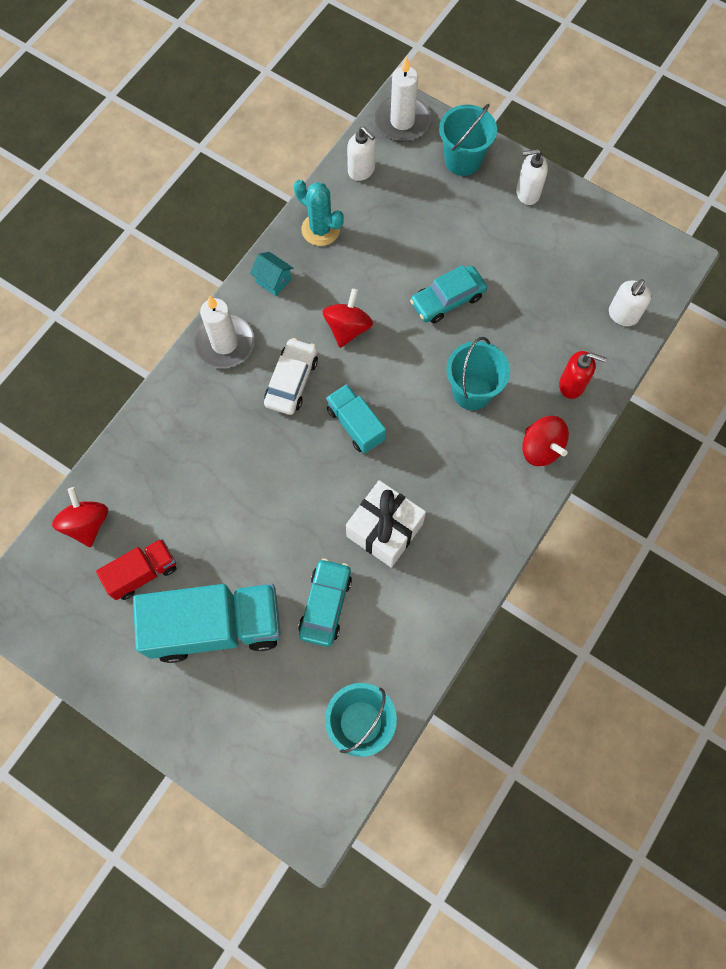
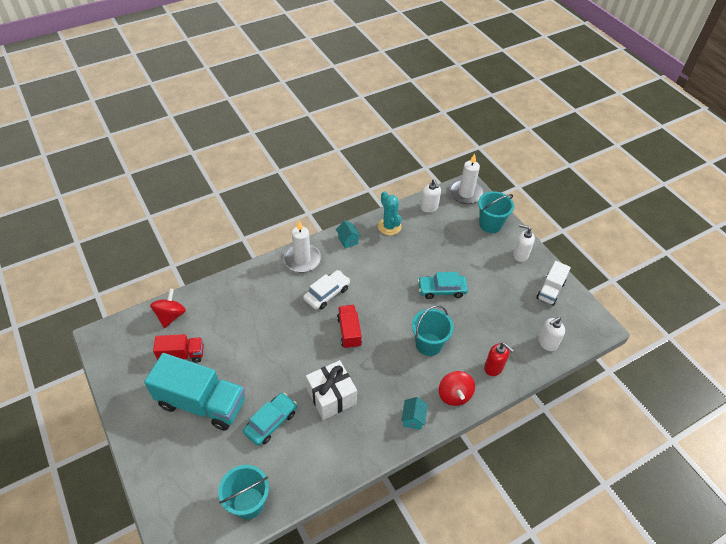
camera: 25 degrees right, 20 degrees down
red spinning top [322,288,373,348] -> none
turquoise truck [326,384,386,454] -> red truck [337,305,362,349]
none -> turquoise house [401,397,428,430]
none -> white truck [536,261,571,306]

